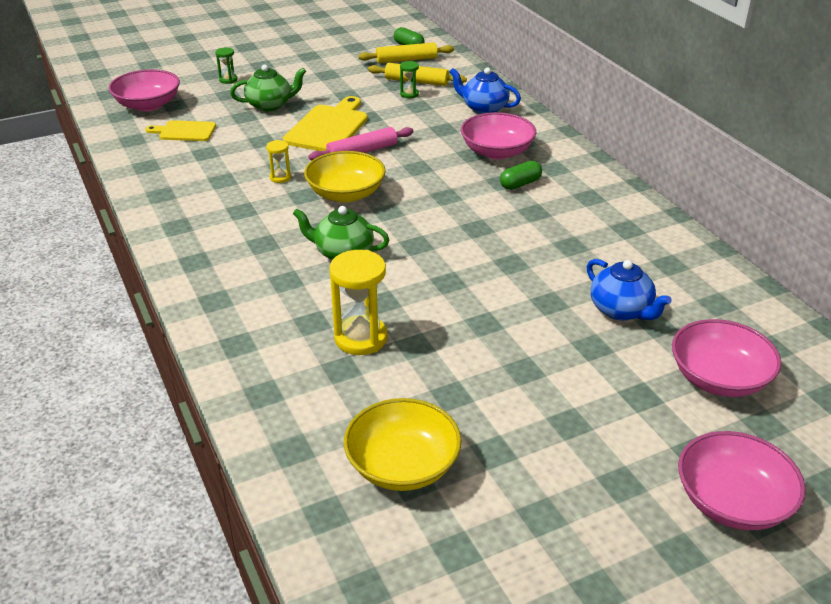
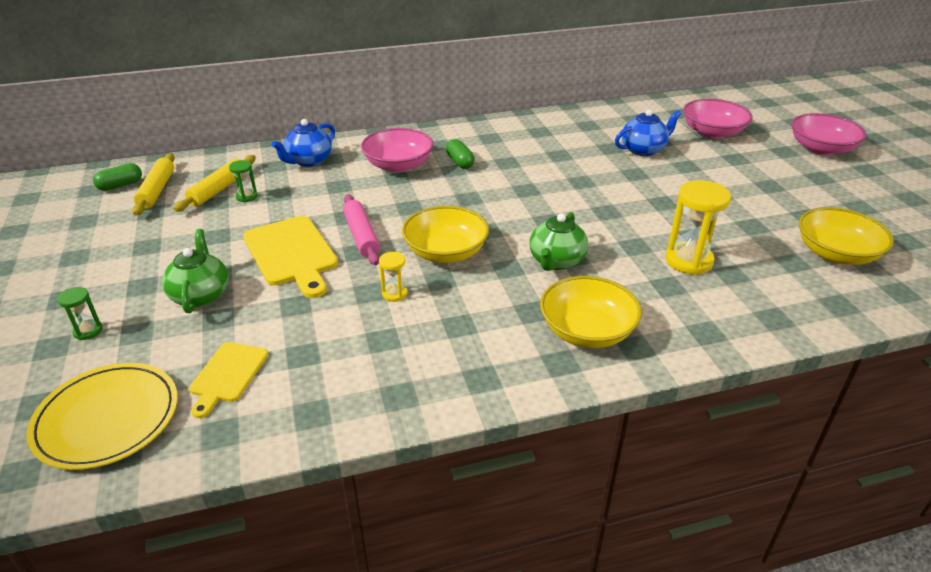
camera: 80 degrees left, 0 degrees up
pink bowl [109,69,180,111] -> yellow plate [27,363,178,470]
yellow cutting board [283,96,368,151] -> yellow cutting board turned 150 degrees counterclockwise [243,216,338,298]
none -> yellow bowl [540,276,642,348]

